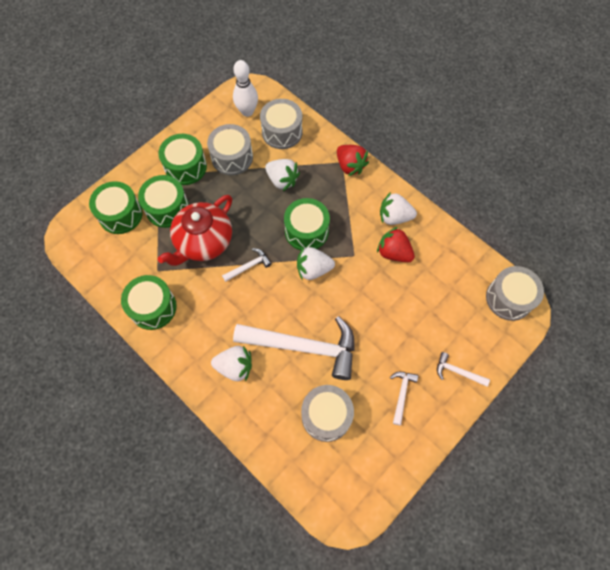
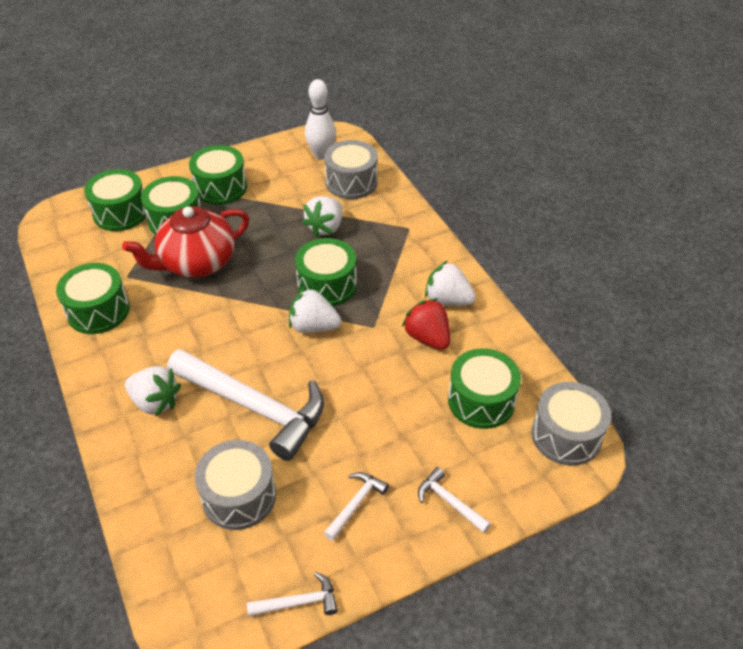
camera: 20 degrees right, 20 degrees down
grey drum [207,124,253,175] -> none
white hammer [222,248,272,282] -> white hammer moved to [247,572,338,617]
white strawberry [265,159,300,191] -> white strawberry turned 60 degrees clockwise [302,196,342,237]
red strawberry [337,145,369,176] -> none
none -> green drum [448,348,521,429]

